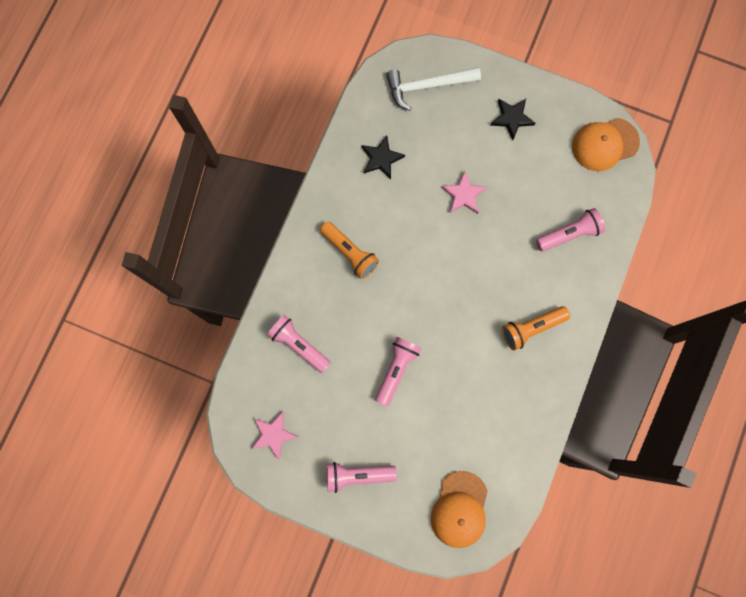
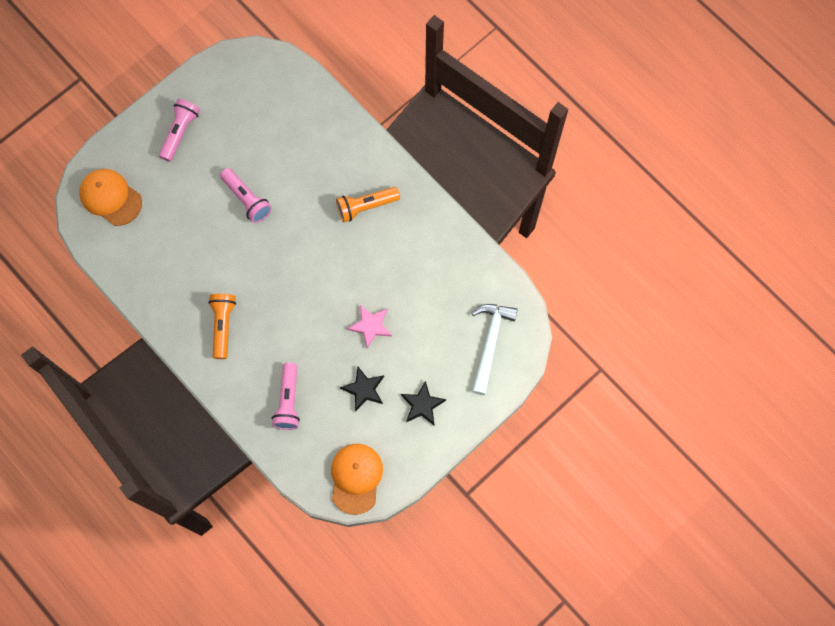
camera: 115 degrees right, 5 degrees down
pink star [251,411,299,460] -> none
pink flashlight [267,315,331,373] -> none
black star [361,136,405,179] -> black star moved to [340,367,384,411]

